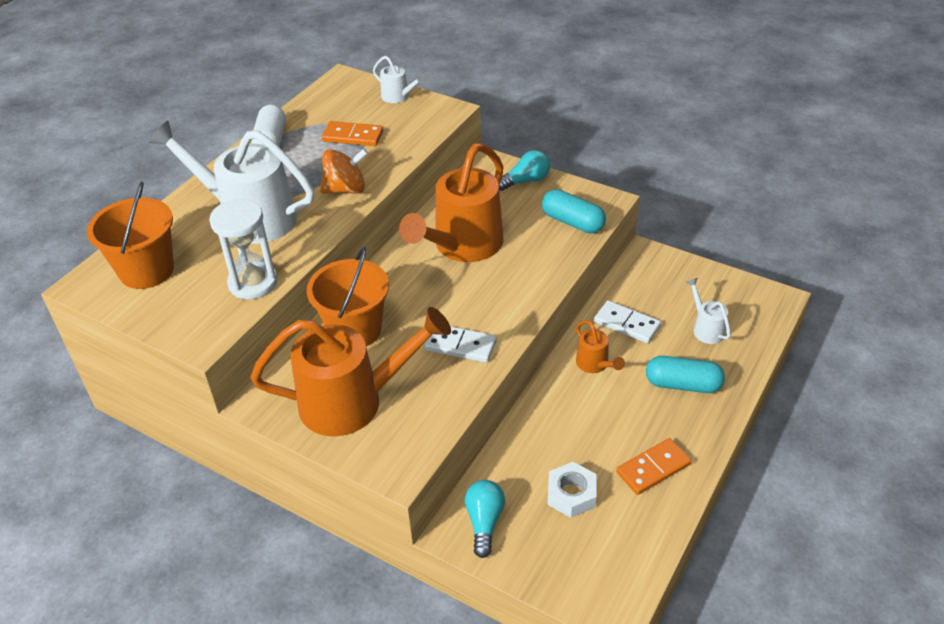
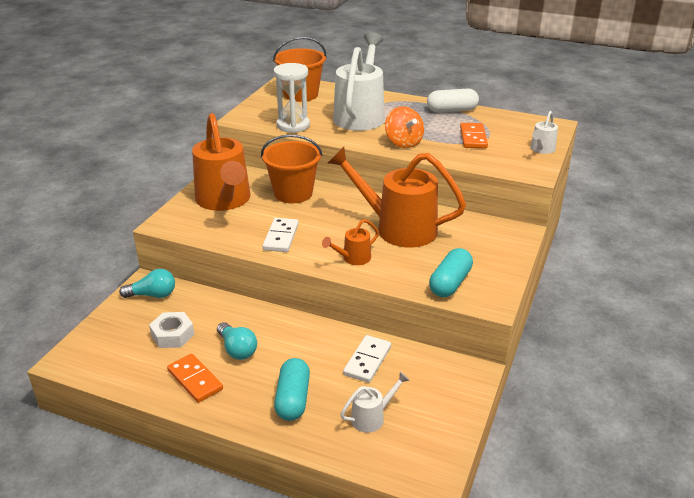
camera: 80 degrees right, 10 degrees down
turquoise light bulb [499,150,550,191] -> turquoise light bulb moved to [217,322,257,360]
orange watering can [576,320,625,373] -> orange watering can moved to [322,219,379,265]

